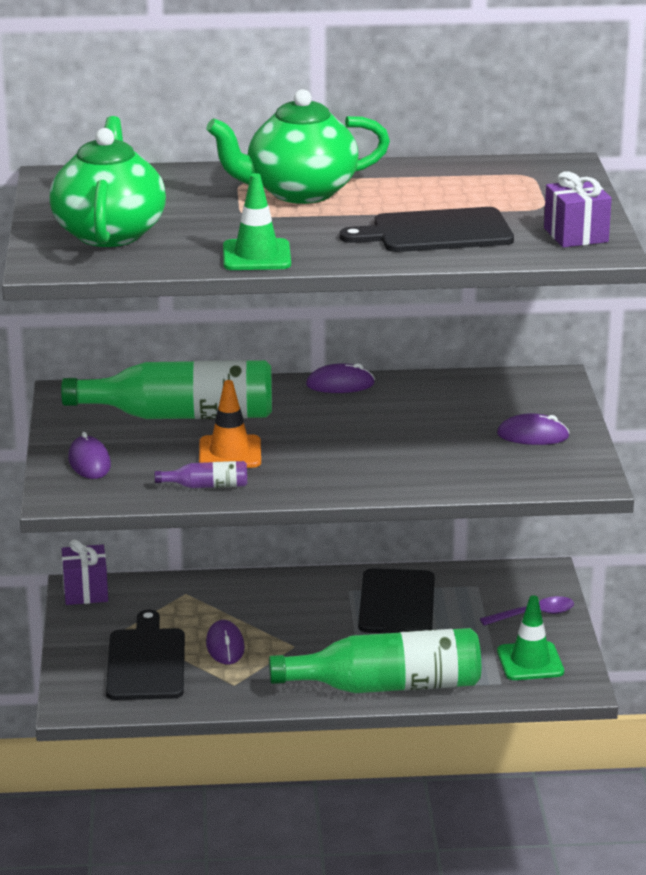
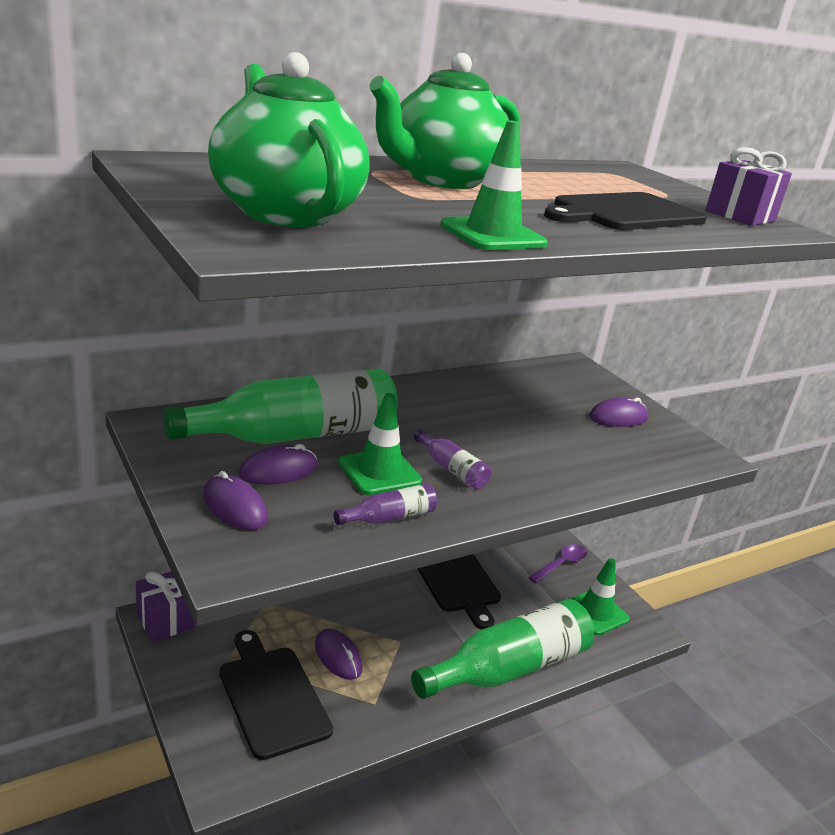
camera: 30 degrees left, 0 degrees up
orange traffic cone [199,380,261,468] -> green traffic cone [338,393,422,495]
purple mouse [306,363,375,393] -> purple mouse moved to [239,444,318,484]
none -> purple bottle [414,430,491,489]

